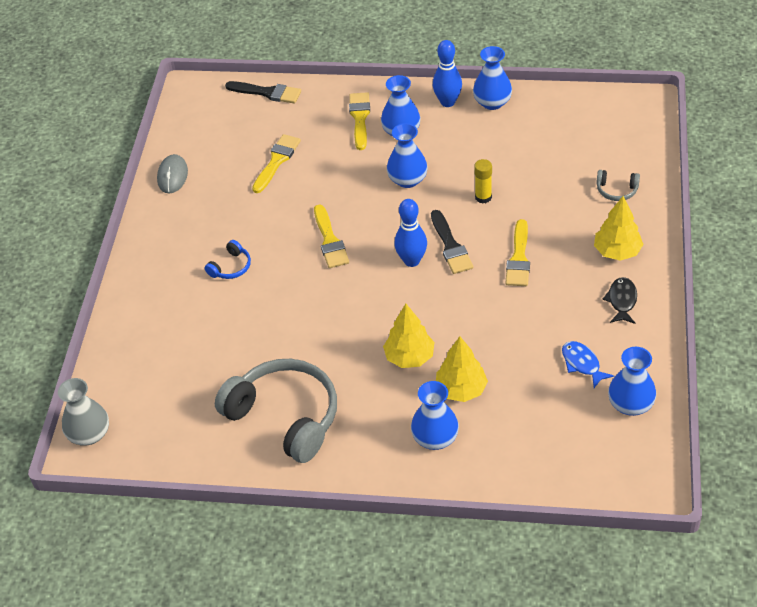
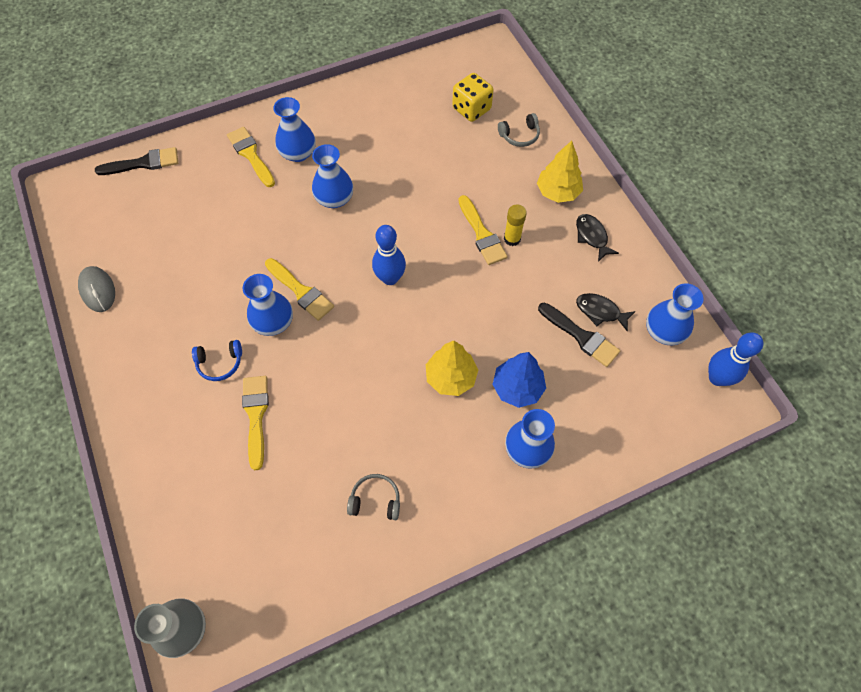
camera: 35 degrees left, 15 degrees up
blue headphones [205,240,251,279] -> blue headphones turned 75 degrees clockwise [192,340,242,381]
grey headphones [215,359,337,463] -> grey headphones [347,474,400,520], size x0.42
yellow brush [252,134,301,193] -> yellow brush moved to [242,376,269,470]
black brush [431,210,474,274] -> black brush moved to [538,303,620,367]
blue bowling pin [433,40,462,107] -> blue bowling pin moved to [708,332,763,386]
yellow tree [436,337,488,402] -> blue tree [492,352,546,408]
blue vase [473,46,512,110] -> blue vase moved to [243,274,293,336]
yellow glue stick [474,159,492,204] -> yellow glue stick moved to [504,204,527,246]
blue fish [562,341,614,388] -> black fish [576,293,636,332]
none -> yellow dice [452,73,494,122]

